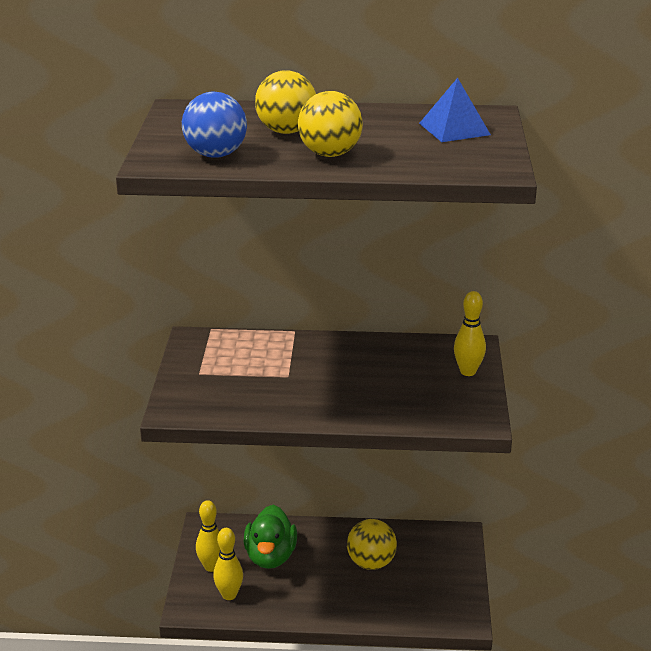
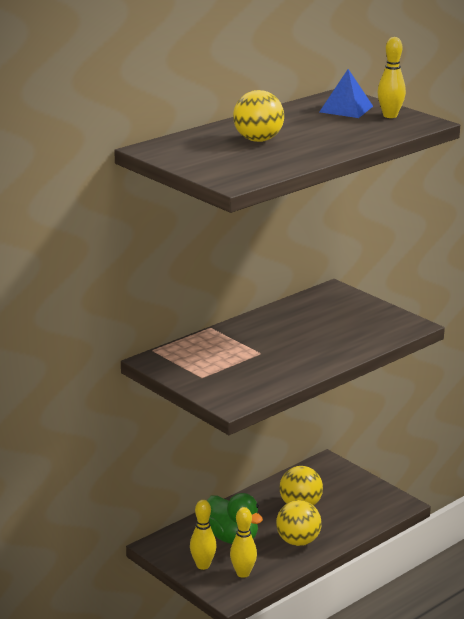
camera: 45 degrees left, 5 degrees down
blue ball [182,92,247,158] -> none
yellow ball [298,91,363,157] -> yellow ball moved to [276,500,322,546]
yellow bowling pin [454,291,486,376] -> yellow bowling pin moved to [378,37,406,118]

